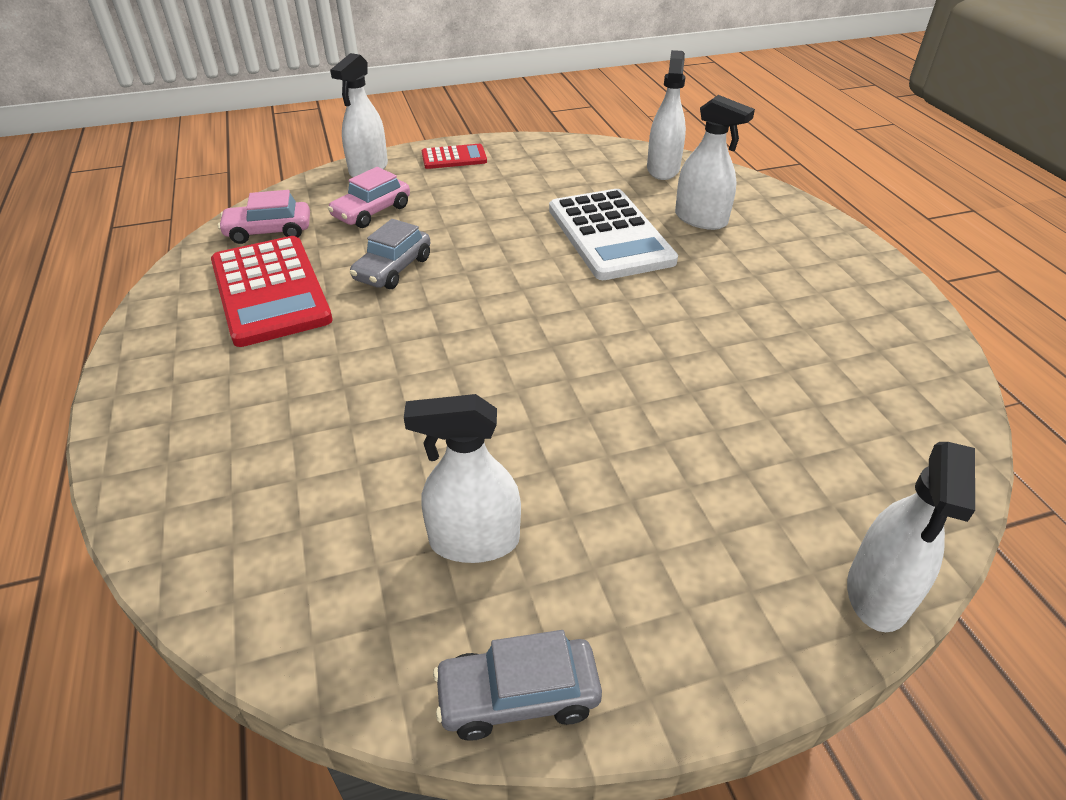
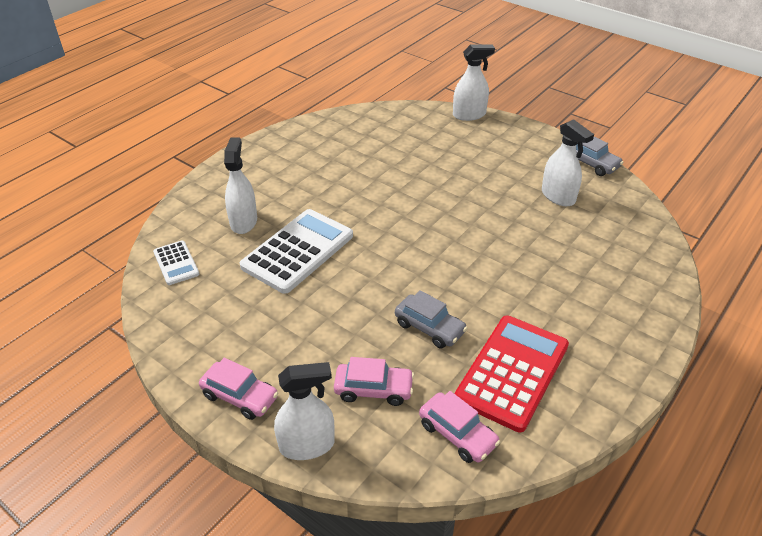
camera: 125 degrees left, 0 degrees up
grey car [350,219,430,289] -> grey car turned 45 degrees clockwise [395,290,467,349]
red calculator [422,144,487,169] -> pink car [199,358,278,420]
white spray bottle [647,50,686,180] -> white calculator [153,241,199,285]

